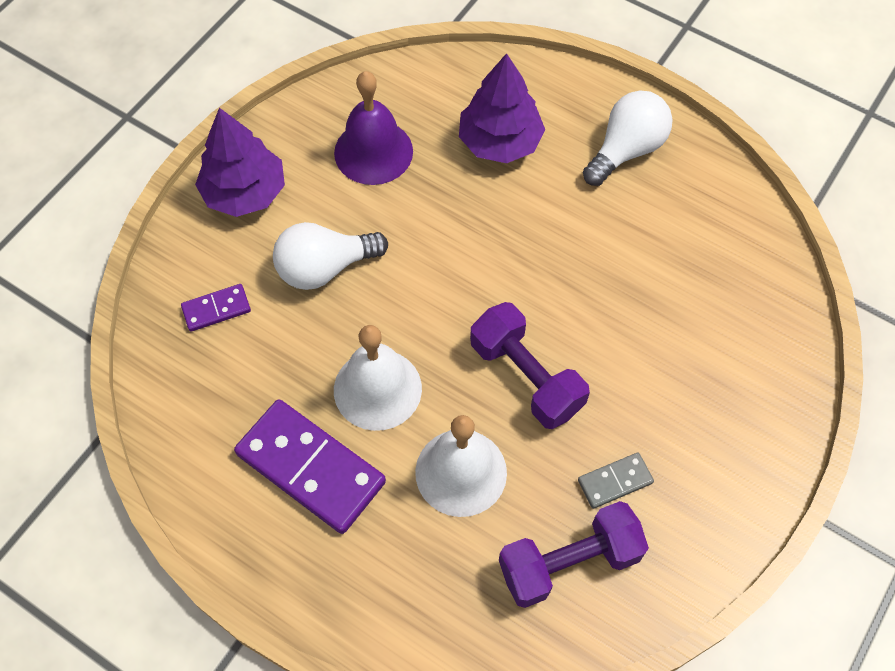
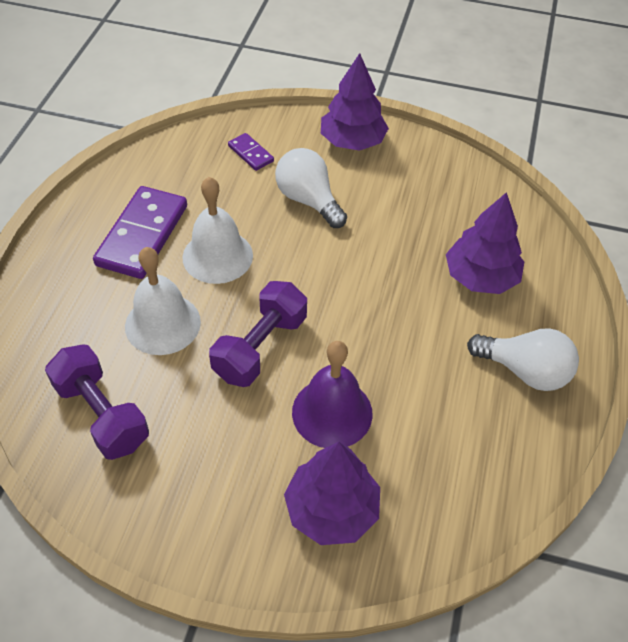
camera: 70 degrees right, 10 degrees down
purple bell [334,71,413,185] -> purple bell moved to [292,341,373,448]
grey domino [578,453,654,509] -> none
none -> purple tree [284,442,380,545]

